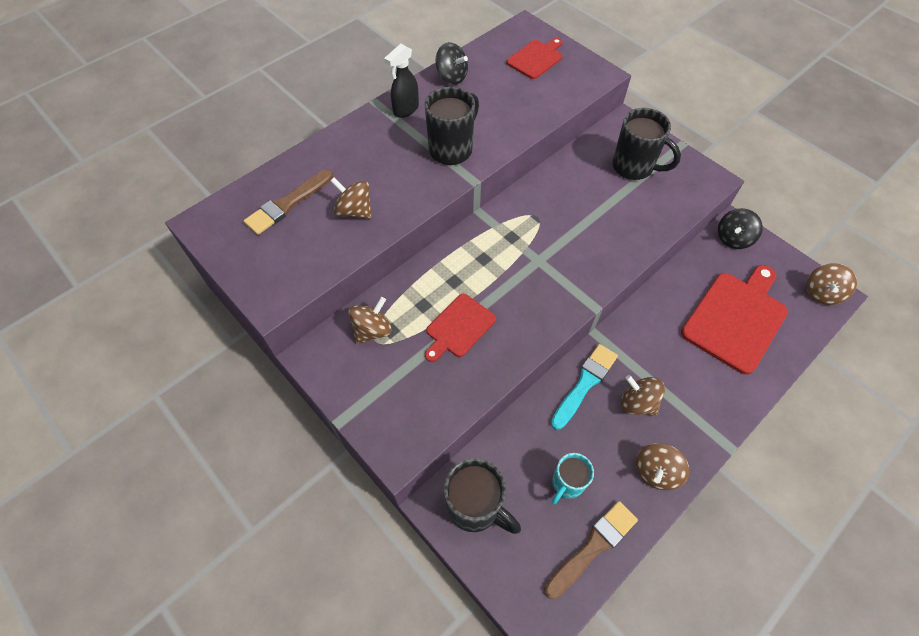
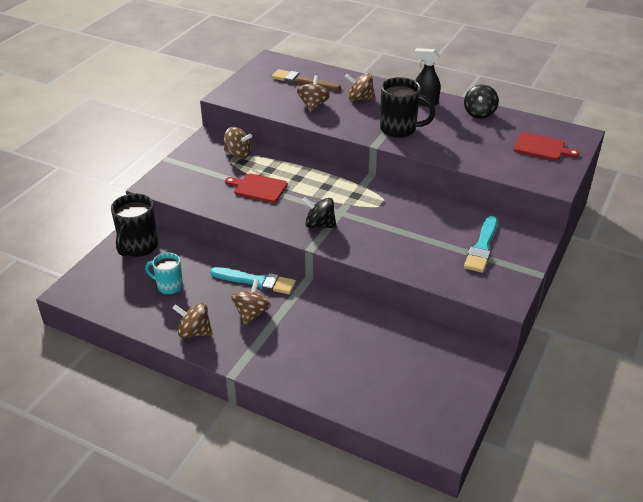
camera: 70 degrees right, 20 degrees down
brown brush [544,501,638,599] -> none
black mug [612,108,681,180] -> turquoise brush [464,216,497,273]
red cutting board [681,265,788,375] -> none
black spinning top [718,208,763,249] -> black spinning top moved to [302,197,337,228]
brown spinning top [806,263,857,305] -> brown spinning top moved to [345,73,375,101]

